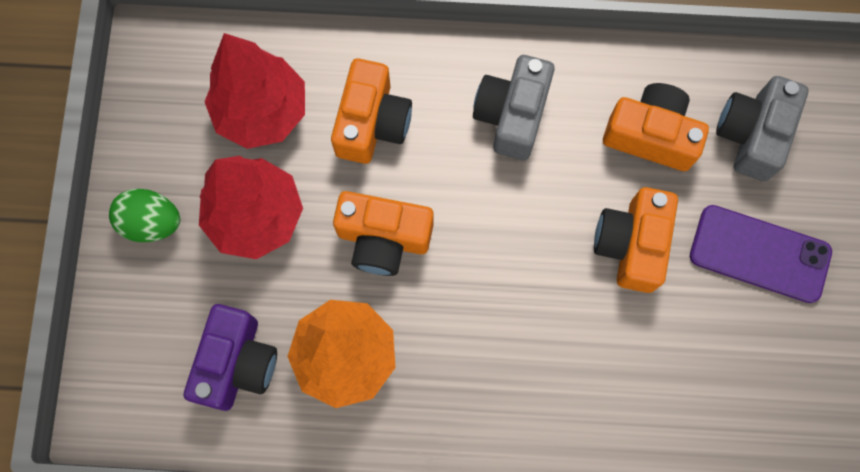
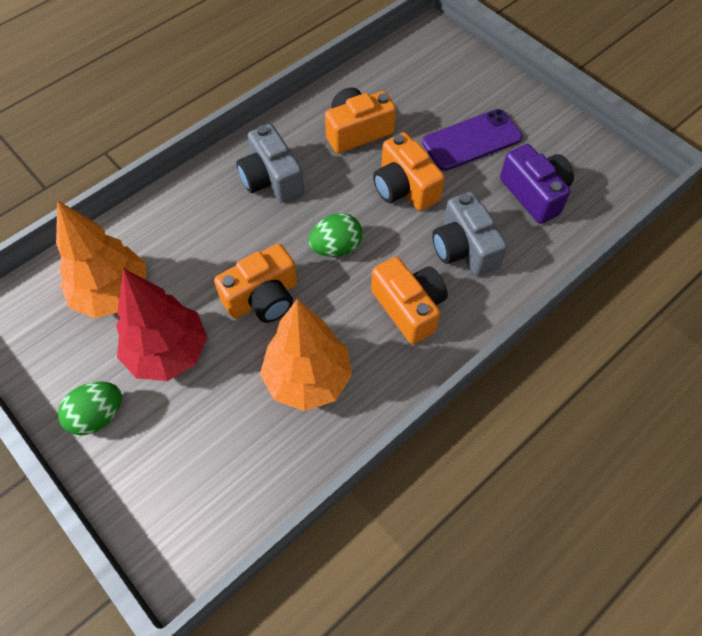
camera: 45 degrees left, 15 degrees down
purple camera [184,304,277,411] -> purple camera moved to [500,144,574,224]
red tree [205,33,305,149] -> orange tree [56,200,146,318]
orange camera [331,58,412,164] -> orange camera moved to [371,257,448,344]
grey camera [716,76,809,181] -> grey camera moved to [432,192,507,276]
none -> green egg [308,213,362,257]

